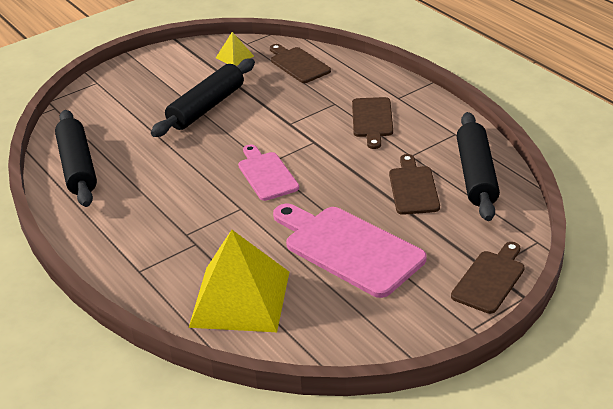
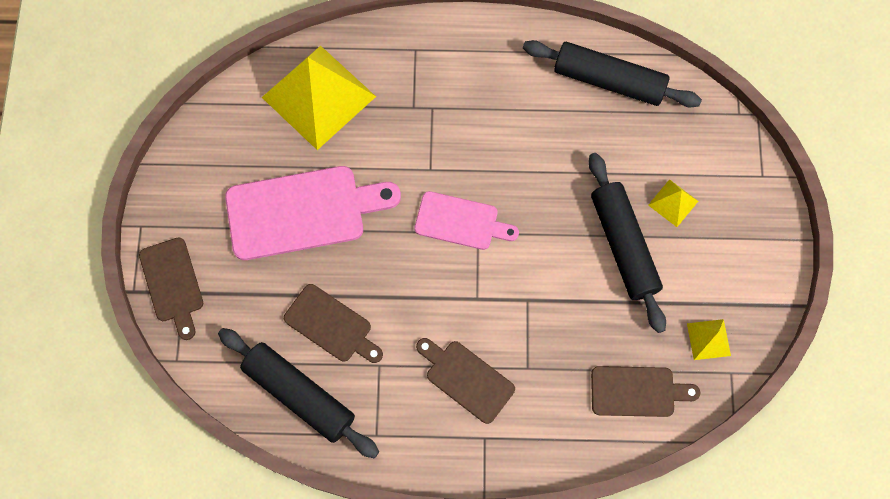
camera: 125 degrees right, 35 degrees up
none -> yellow pyramid [648,179,698,227]

